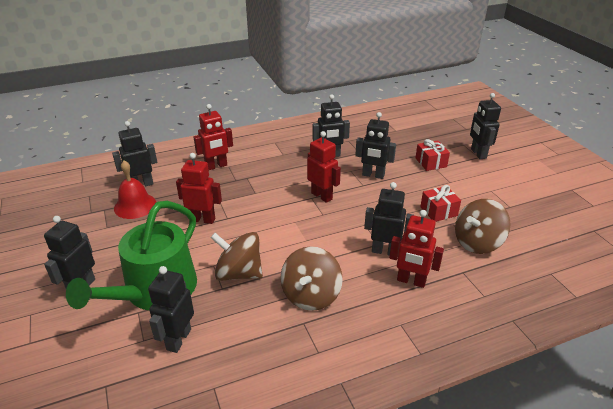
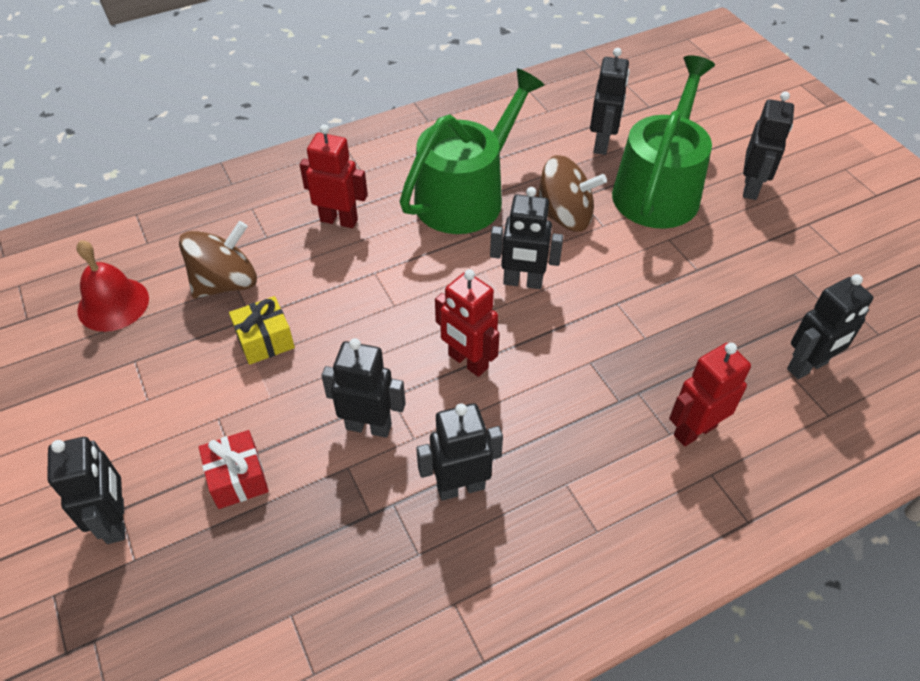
camera: 175 degrees right, 15 degrees up
red bell [114,161,156,219] -> red bell moved to [76,240,149,332]
red robot [176,153,222,224] -> none
brown spinning top [280,246,343,311] -> green watering can [400,68,544,234]
black robot [364,182,413,256] -> black robot moved to [490,187,563,289]
red gift [420,185,461,222] -> yellow gift [229,296,295,365]

